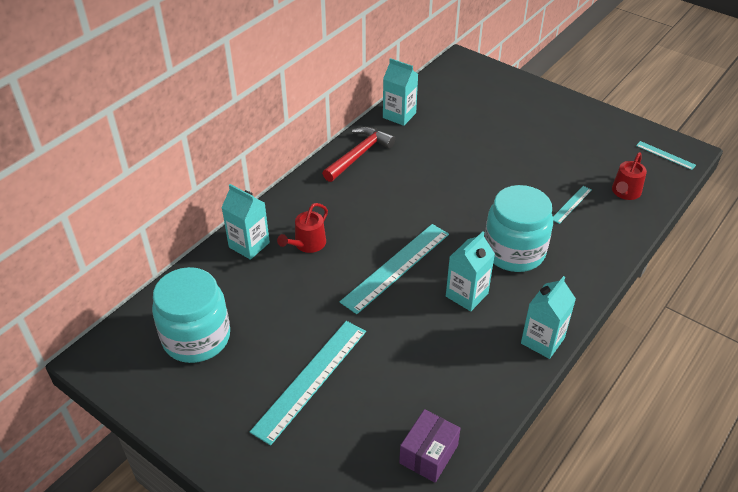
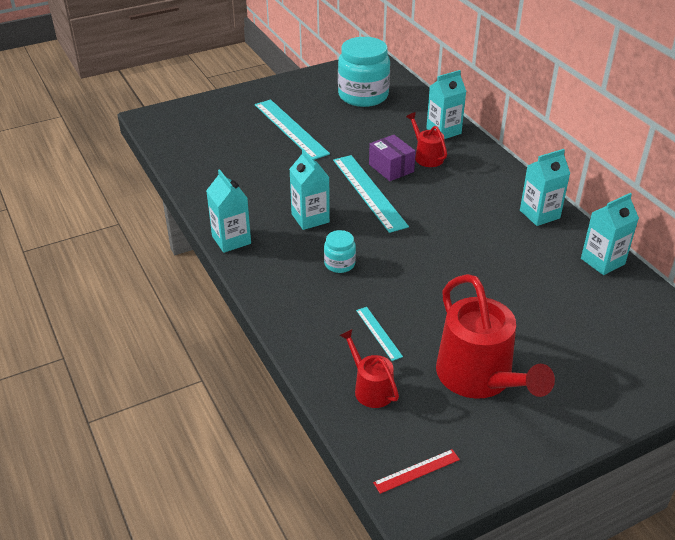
camera: 115 degrees right, 5 degrees down
red hammer [322,127,395,182] -> turquoise carton [520,149,570,226]
purple box [399,409,461,483] -> purple box moved to [369,135,416,181]
turquoise jar [485,185,553,272] -> turquoise jar [324,230,356,273], size x0.47
turquoise ruler [636,141,696,170] -> red ruler [373,449,460,494]
none -> red watering can [436,274,555,399]

